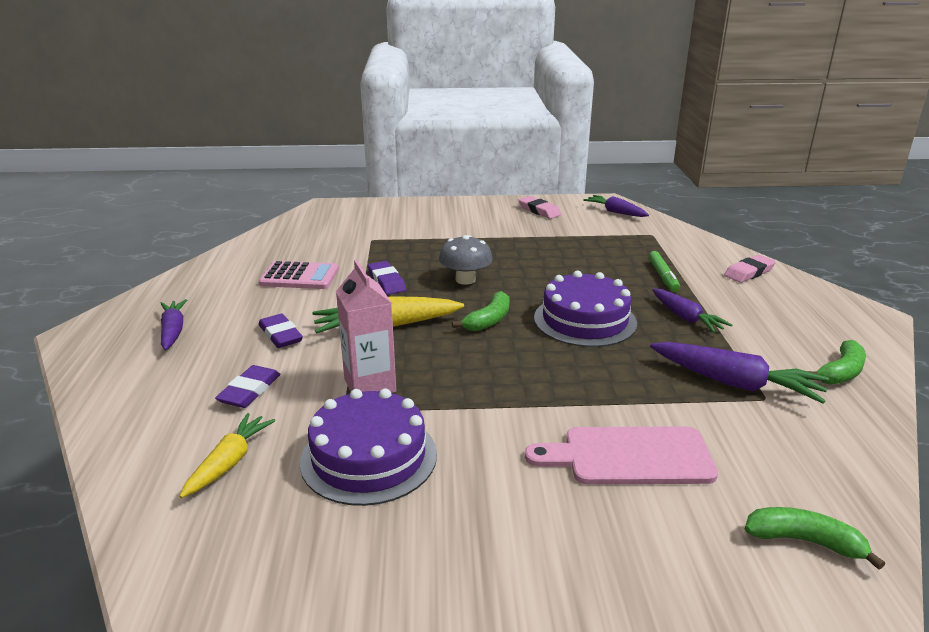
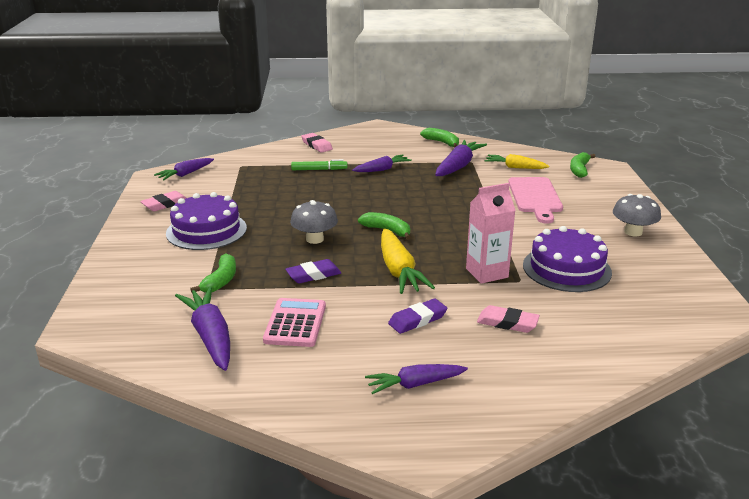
camera: 90 degrees left, 0 degrees up
yellow carrot [179,413,275,498] -> yellow carrot moved to [485,154,549,169]
purple eraser [215,365,281,408] -> pink eraser [477,305,540,333]
purple cake [534,271,637,347] -> purple cake moved to [166,192,247,250]
none -> purple carrot [175,287,230,371]
none -> green banana [190,253,236,293]
none -> grey mushroom [613,194,661,237]

